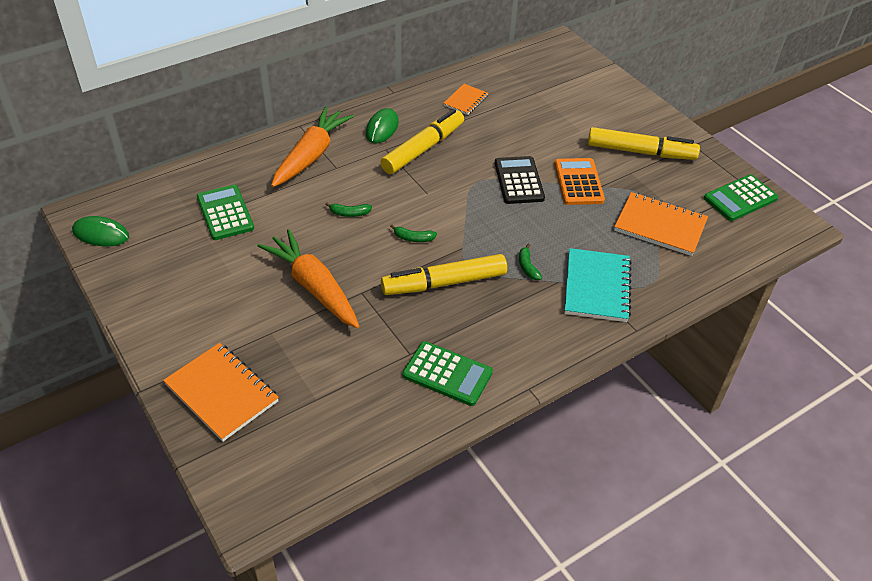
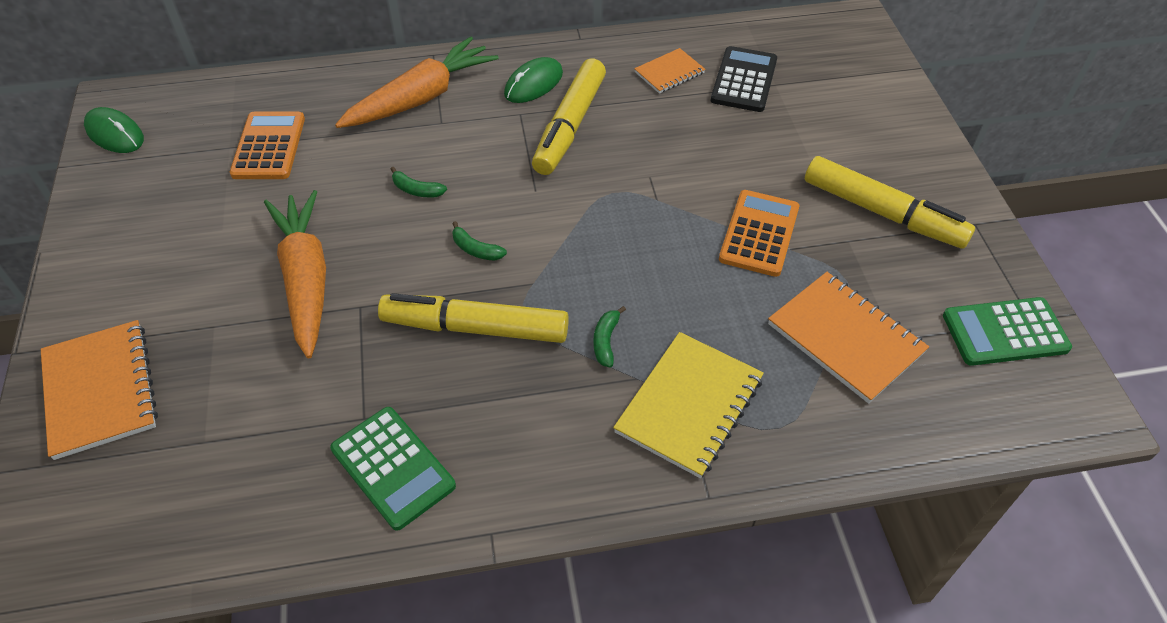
camera: 25 degrees right, 5 degrees up
green calculator [197,185,254,240] -> orange calculator [230,112,305,179]
yellow marker [380,109,464,174] -> yellow marker turned 135 degrees clockwise [532,58,606,175]
black calculator [495,156,545,204] -> black calculator moved to [711,46,777,112]
turquoise notebook [565,248,632,322] -> yellow notebook [613,332,764,478]

